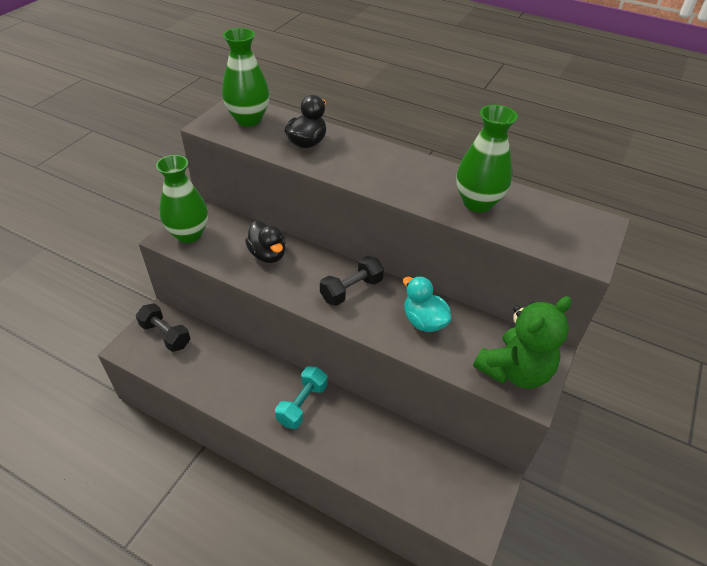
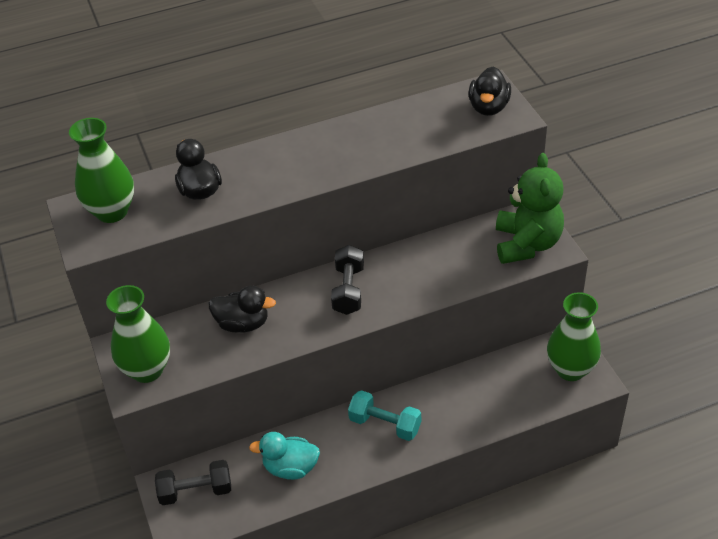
camera: 45 degrees left, 0 degrees up
turquoise dumbbell [275,366,328,429] -> turquoise dumbbell turned 45 degrees counterclockwise [348,390,421,441]
turquoise duck [403,276,451,332] -> turquoise duck moved to [249,432,320,480]
green vase [456,105,518,213] -> green vase moved to [547,292,601,381]
none -> black duck [468,67,511,116]

